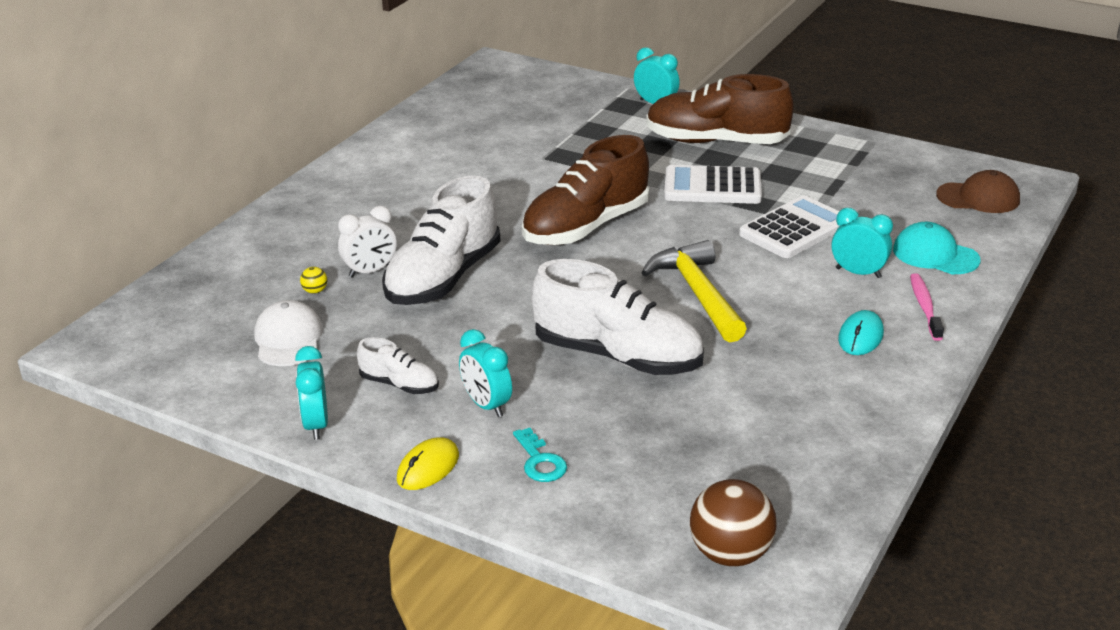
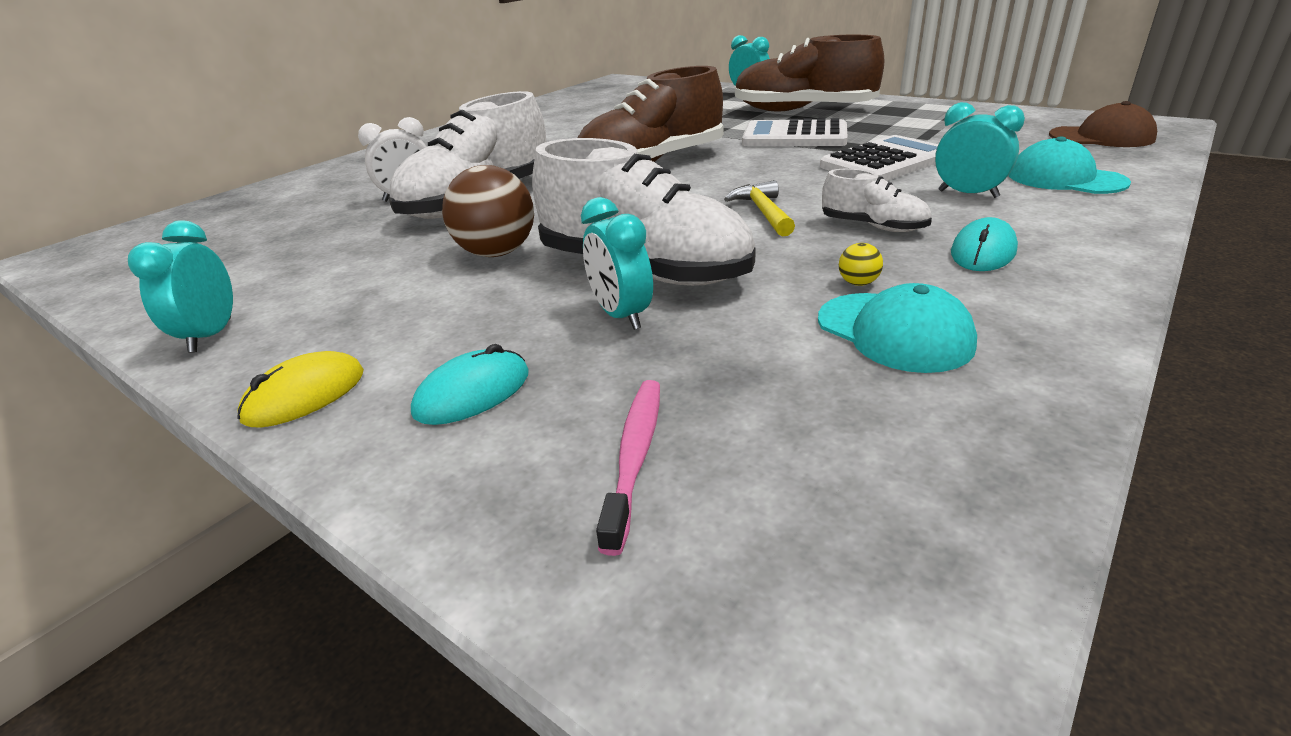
camera: 10 degrees right, 0 degrees up
white cap [254,300,323,366] -> none
yellow ball [300,267,327,294] -> yellow ball moved to [839,243,883,286]
white shoe [357,337,439,394] -> white shoe moved to [822,169,932,232]
turquoise clock [459,329,512,417] -> turquoise clock moved to [581,197,653,330]
turquoise key [513,428,567,482] -> turquoise mouse [411,344,528,425]
yellow hammer [641,240,747,342] -> yellow hammer [724,180,795,237], size x0.58
brown ball [690,479,777,566] -> brown ball moved to [442,165,534,257]
pink toothbrush [910,273,944,341] -> pink toothbrush moved to [596,380,660,556]
none -> turquoise cap [818,283,977,373]

